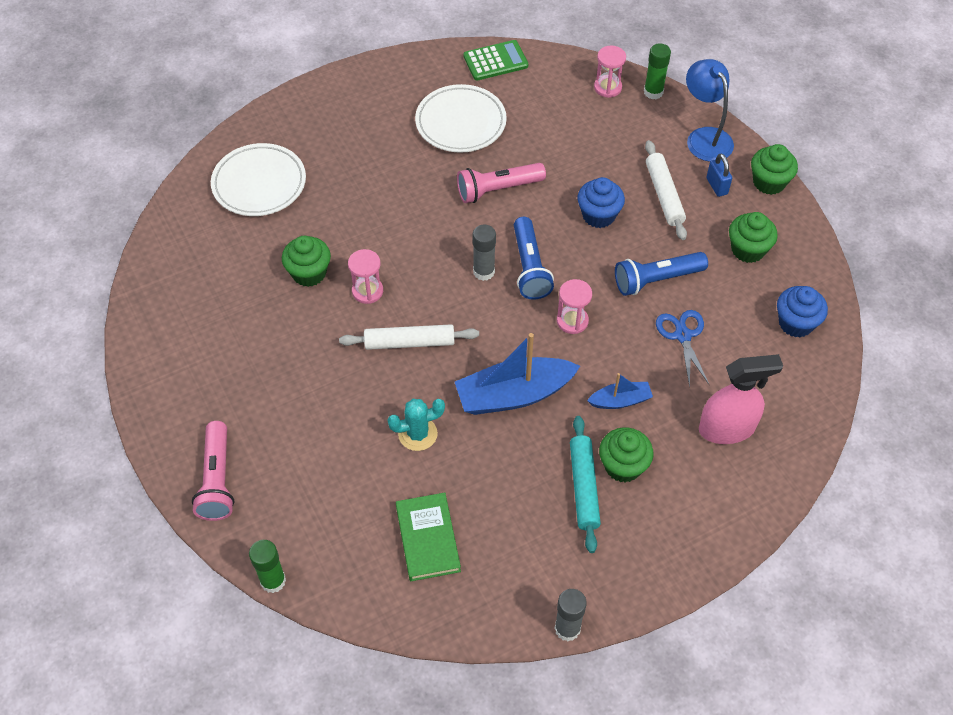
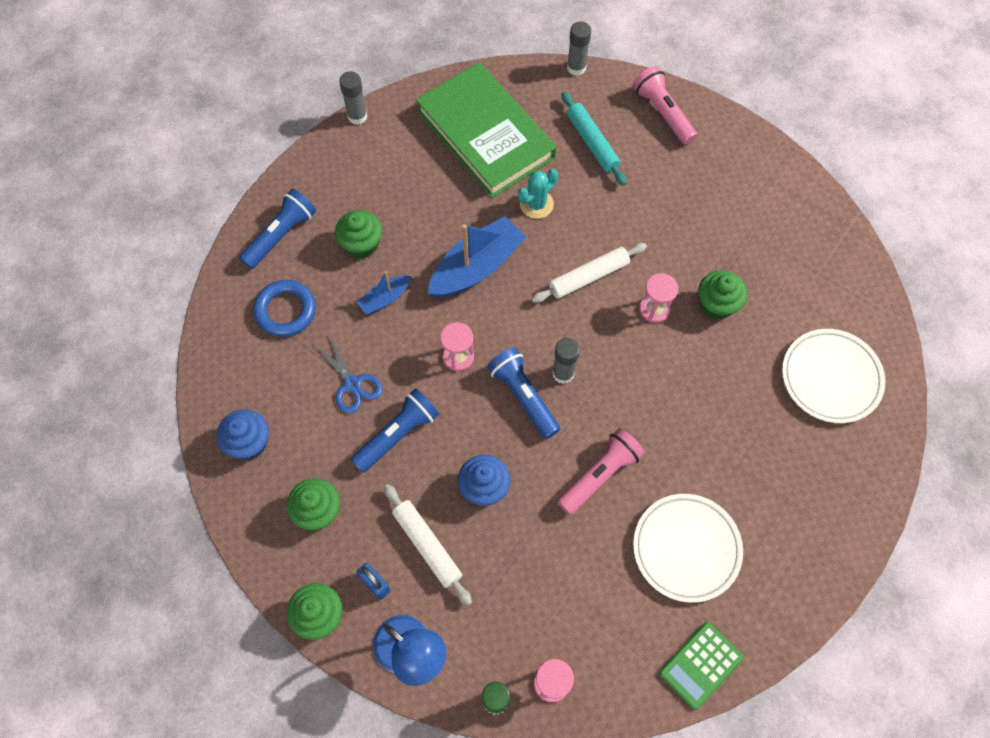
camera: 155 degrees right, 10 degrees up
green glue stick [249,540,286,593] -> grey glue stick [567,21,591,76]
green book [396,493,461,581] -> green book [416,62,557,198], size x1.95
turquoise rolling pin [570,416,601,553] -> turquoise rolling pin moved to [561,92,627,186]
pink spray bottle [699,354,783,444] -> blue ring [253,280,316,337]
none -> blue flashlight [239,189,316,269]

